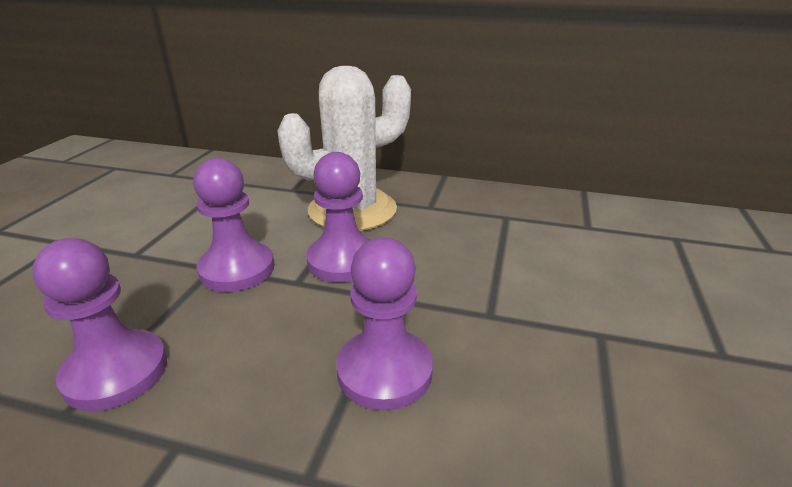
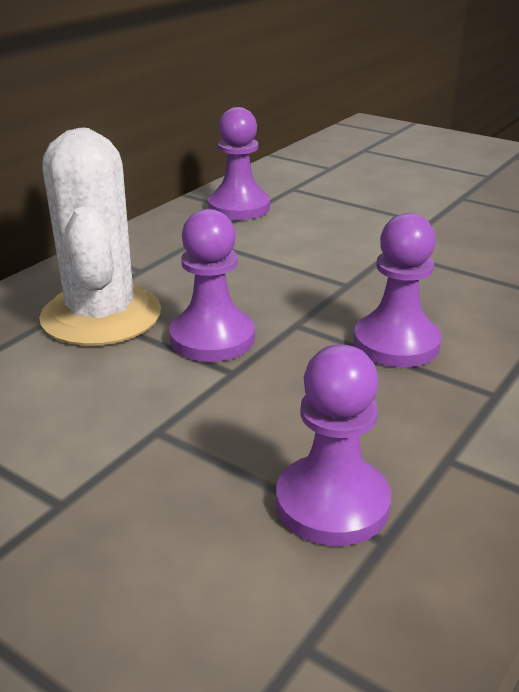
camera: 70 degrees left, 0 degrees up
purple pawn [193,158,274,292] -> purple pawn moved to [208,107,270,220]

